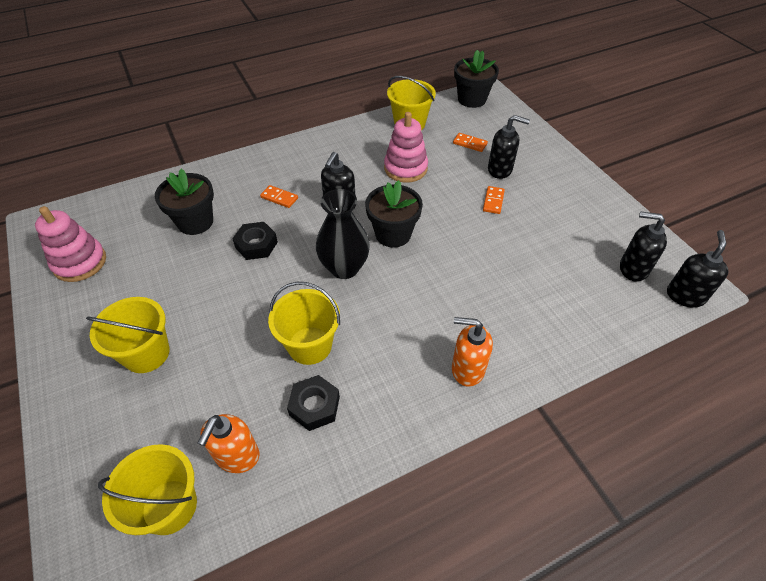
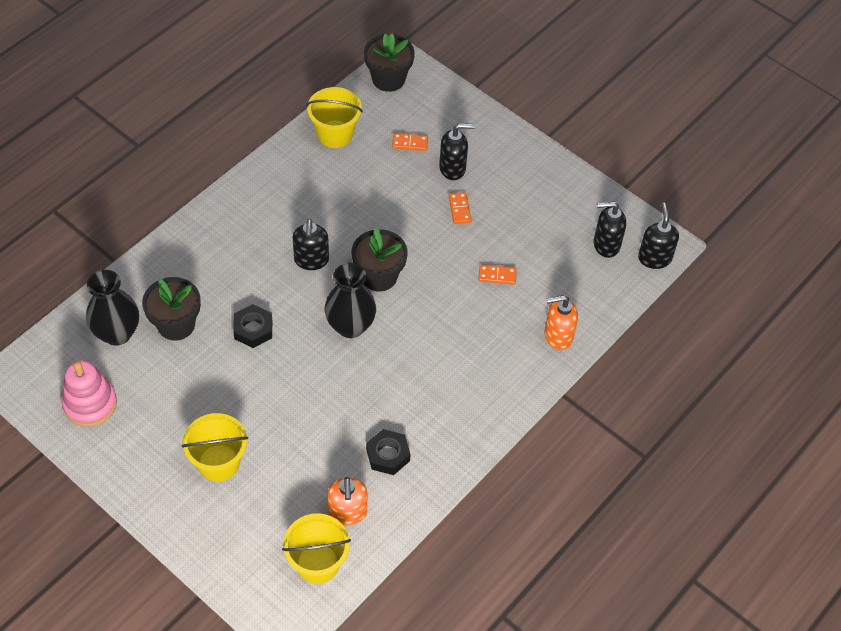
camera: 25 degrees left, 5 degrees up
orange domino [260,185,298,208] -> orange domino moved to [478,265,517,284]
yellow bucket [268,282,340,365] -> none
pink stacking toy [384,112,428,183] -> none
orange soap dispenser [452,317,493,387] -> orange soap dispenser moved to [544,295,578,350]
none -> black vase [86,270,139,346]

